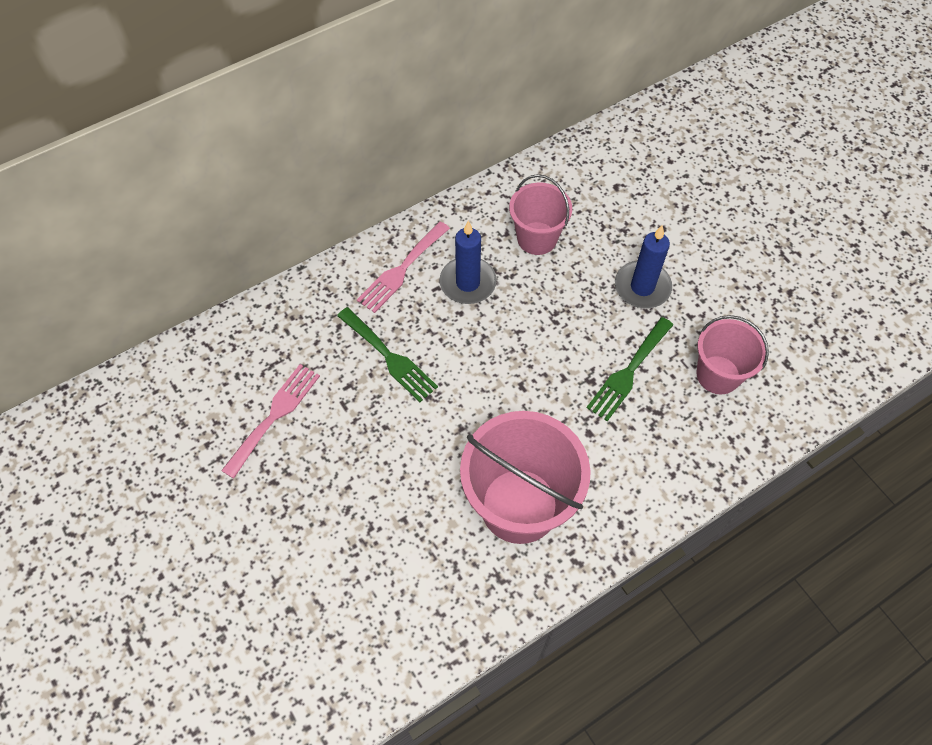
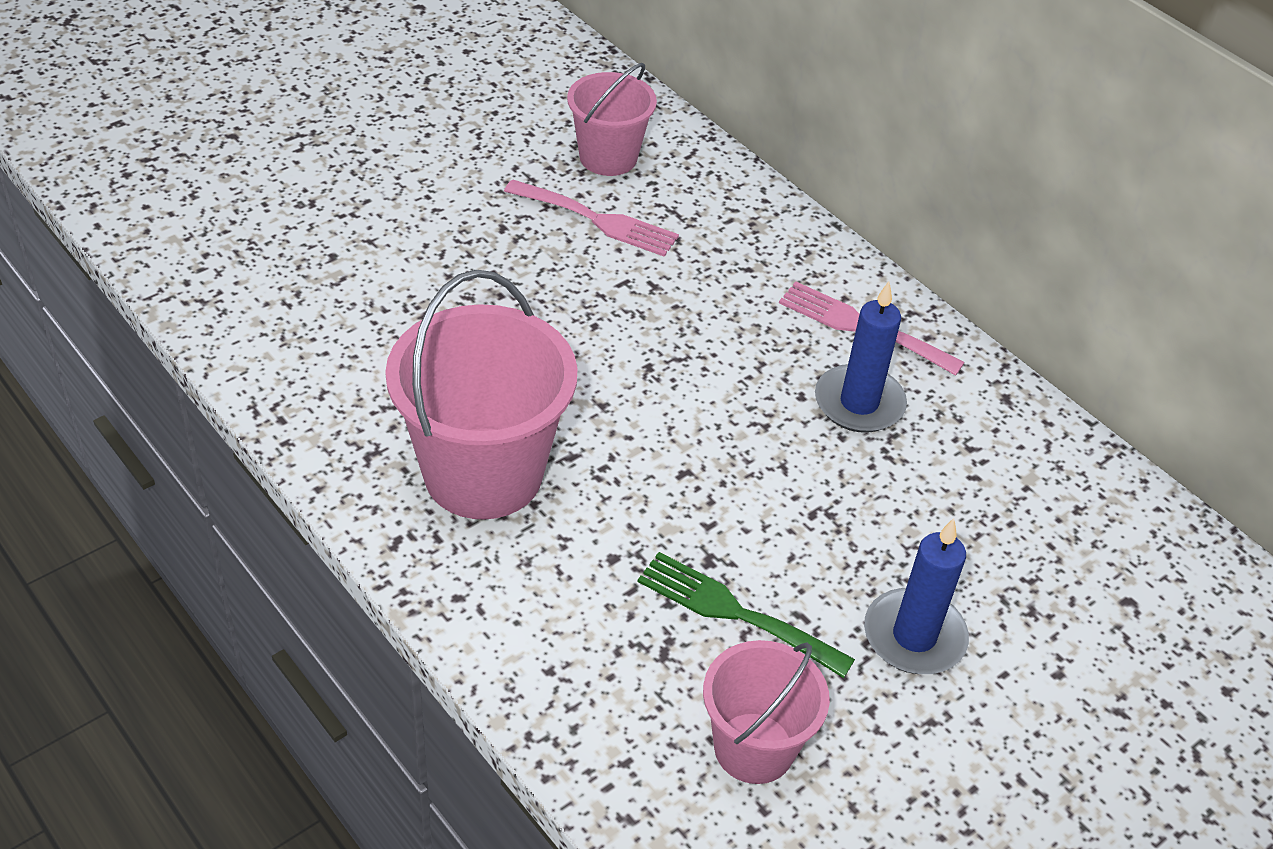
camera: 80 degrees right, 15 degrees down
green fork [337,307,438,402] -> none
pink bucket [509,174,572,255] -> pink bucket moved to [567,63,657,176]

